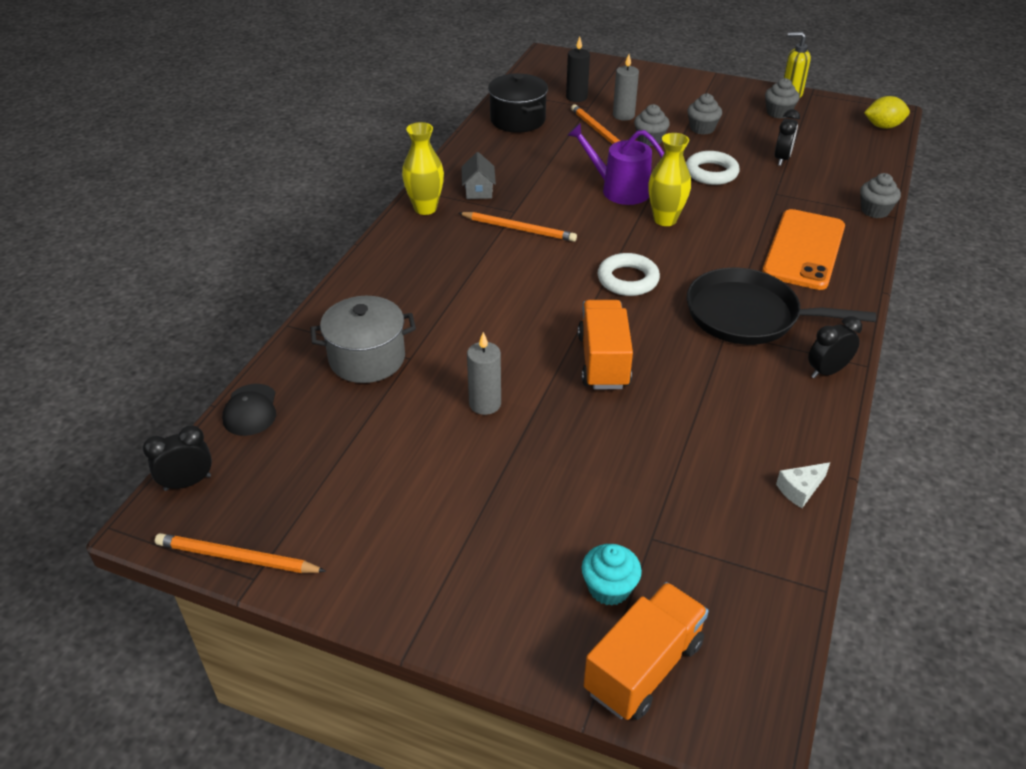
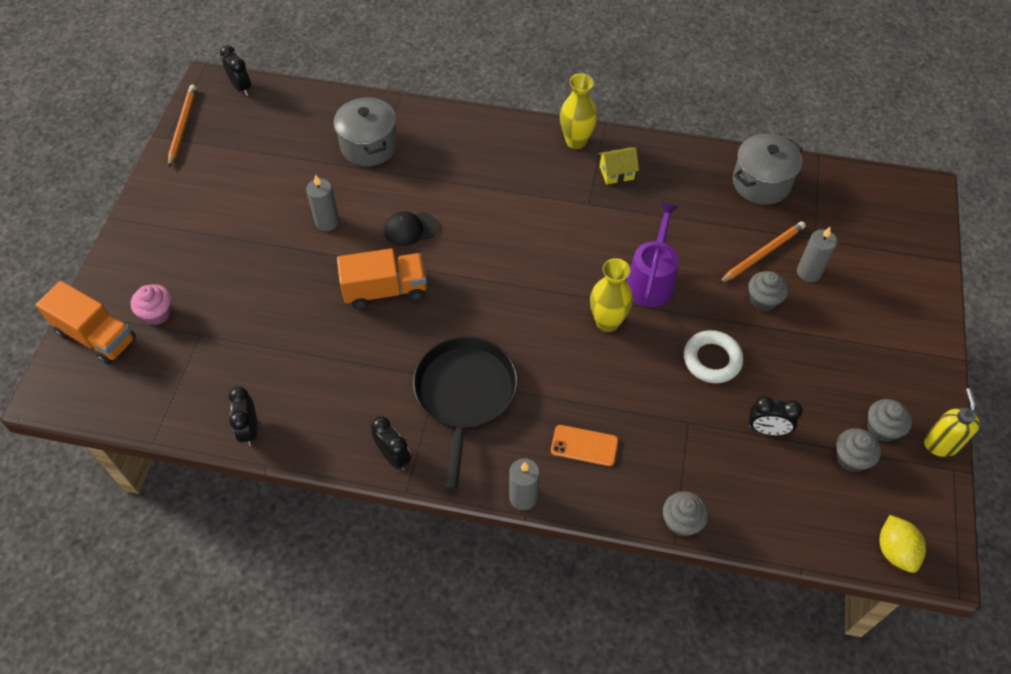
camera: 80 degrees right, 15 degrees up
black cap [222,384,276,436] -> black cap moved to [384,211,438,246]
orange pencil [459,212,577,242] -> none
grey house [461,152,496,199] -> yellow house [598,147,639,185]
black pot [488,73,548,133] -> grey pot [733,134,803,205]
black candle [566,37,590,102] -> none
turquoise cupcake [582,544,642,606] -> pink cupcake [131,284,172,325]
white ring [598,253,660,296] -> none
grey cupcake [687,93,722,135] -> grey cupcake moved to [836,428,881,472]
orange phone [762,209,845,290] -> orange phone [551,425,618,466], size x0.51
white cheese [776,462,830,508] -> black clock [229,387,257,446]
none -> grey candle [509,459,540,510]

